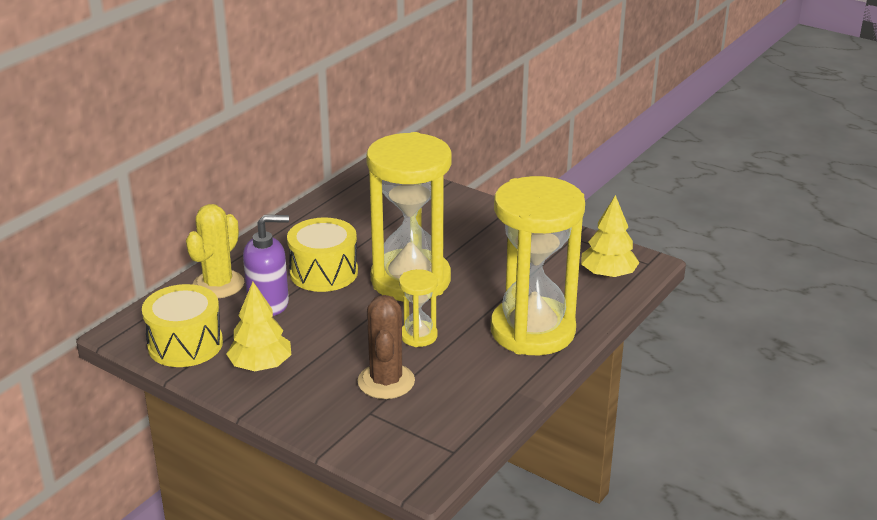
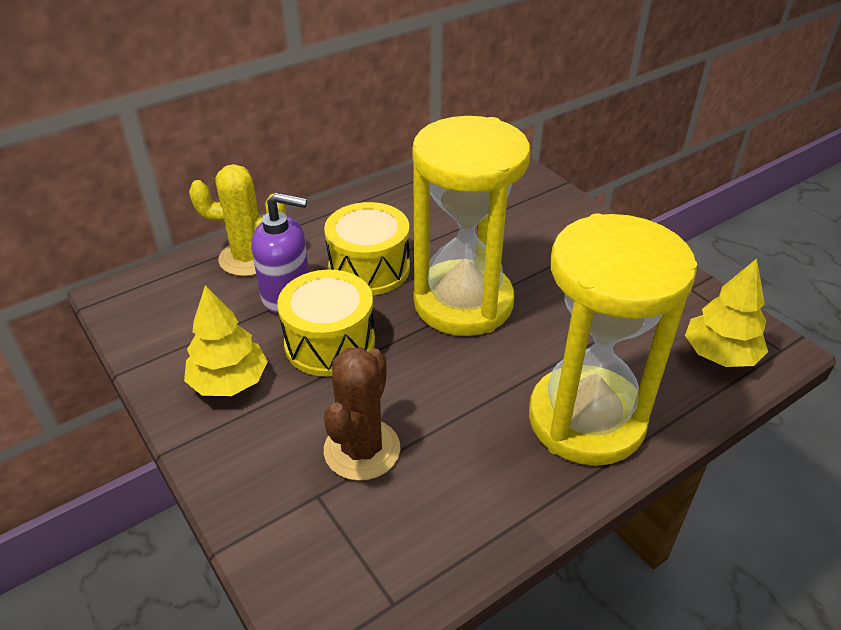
camera: 20 degrees right, 10 degrees up
yellow drum [142,284,223,367] -> yellow drum moved to [277,270,375,377]
yellow cactus [186,204,244,298] -> yellow cactus turned 45 degrees clockwise [189,164,285,276]
yellow hourglass [399,269,438,347] -> none

